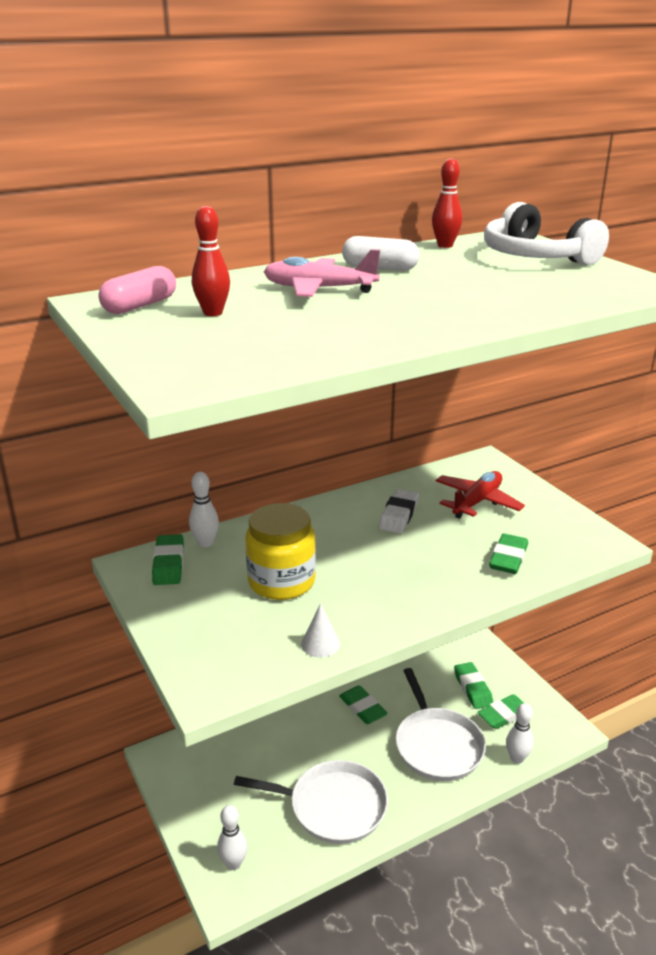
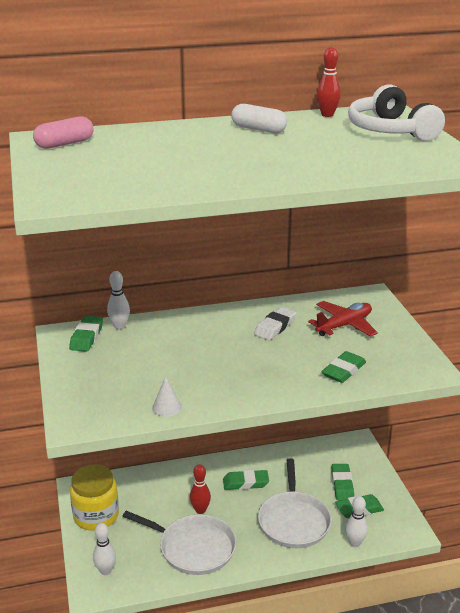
camera: 15 degrees right, 0 degrees up
red bowling pin [192,206,230,316] -> red bowling pin moved to [190,464,211,514]
yellow jar [245,503,316,600] -> yellow jar moved to [70,464,119,531]
pink plane [264,249,380,297] -> none
green eraser [339,685,388,724] -> green eraser turned 75 degrees counterclockwise [223,470,269,490]

